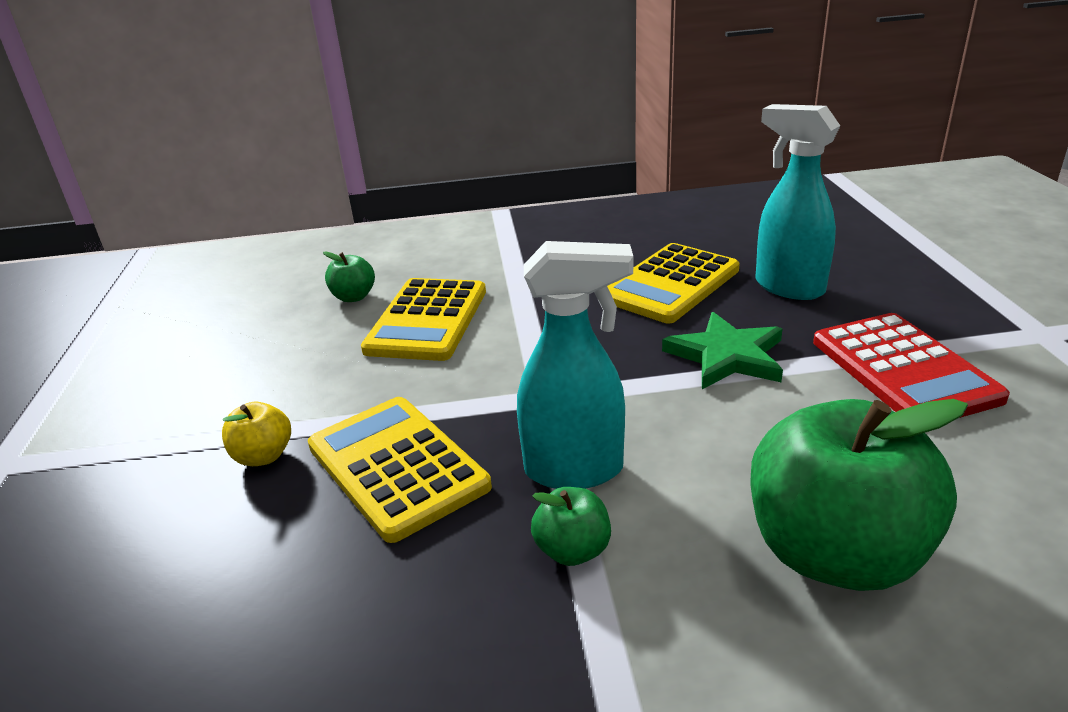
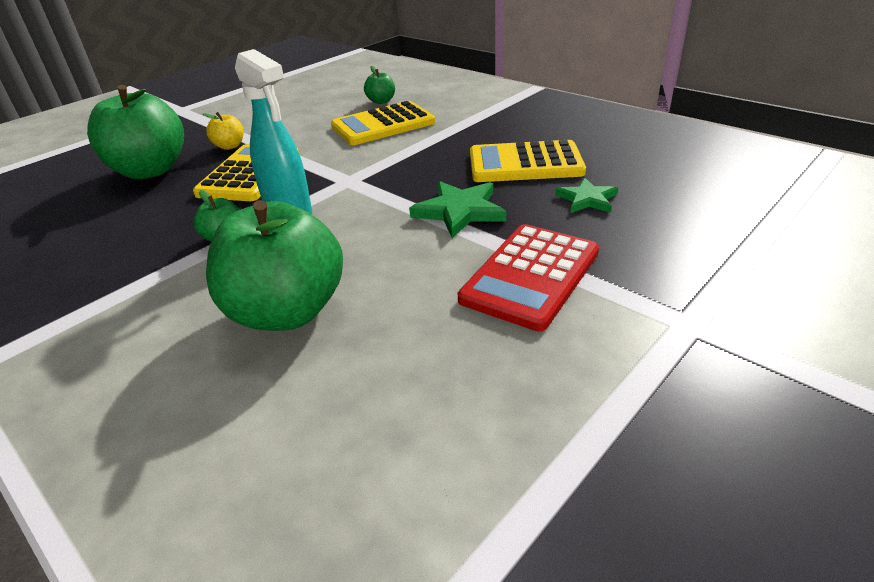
camera: 50 degrees right, 5 degrees up
turquoise spray bottle [755,104,840,300] -> green star [555,178,618,213]
none -> green apple [87,85,184,179]

